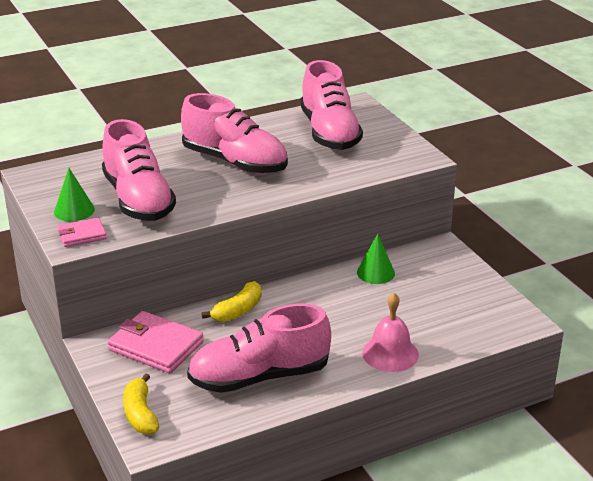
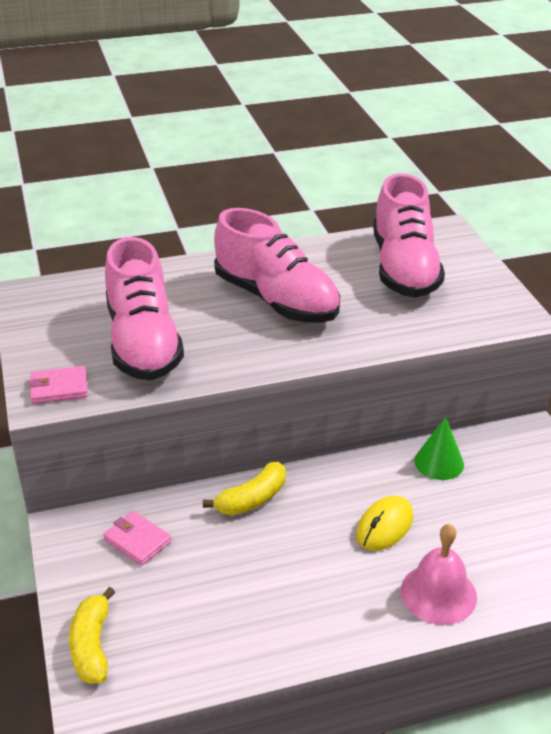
camera: 10 degrees right, 5 degrees up
green cone [54,168,95,221] -> none
pink wallet [108,311,204,373] -> pink wallet [103,511,172,566], size x0.56
pink shoe [187,304,331,393] -> none
none -> yellow mouse [356,496,413,551]

